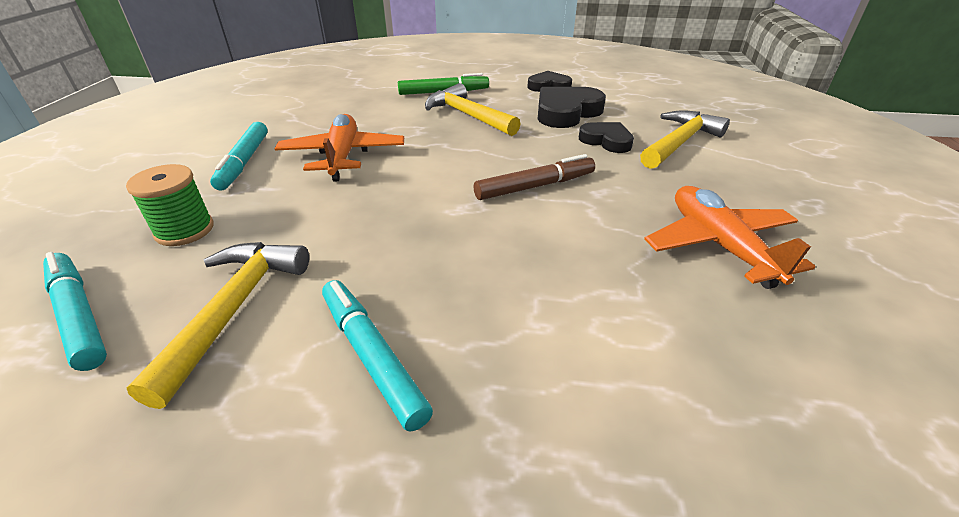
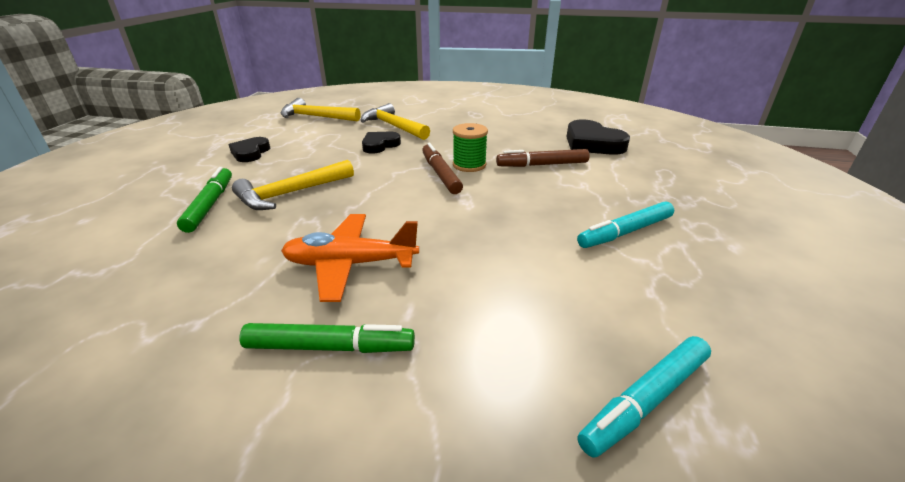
camera: 85 degrees left, 5 degrees down
green spool [126,164,214,246] -> green spool moved to [453,123,488,172]
yellow hammer [126,242,309,409] -> yellow hammer moved to [281,98,361,122]
turquoise marker [210,122,268,191] -> green marker [239,323,415,353]
black heart [538,87,606,128] -> black heart moved to [566,120,630,155]
orange plane [644,186,815,289] -> none
none -> brown marker [496,149,590,167]

